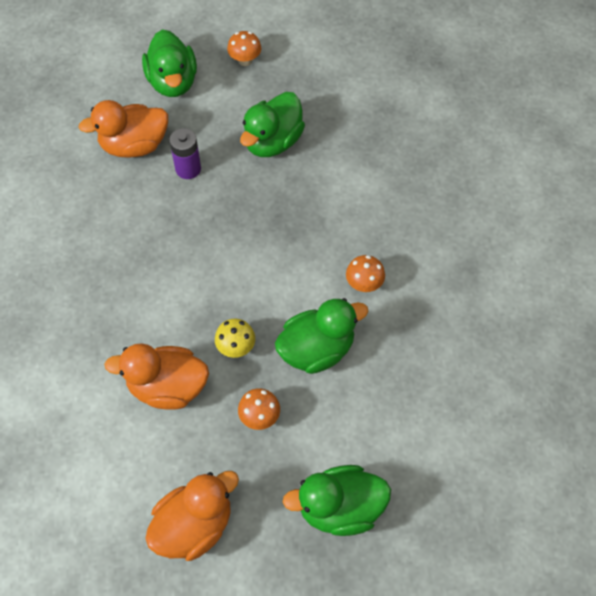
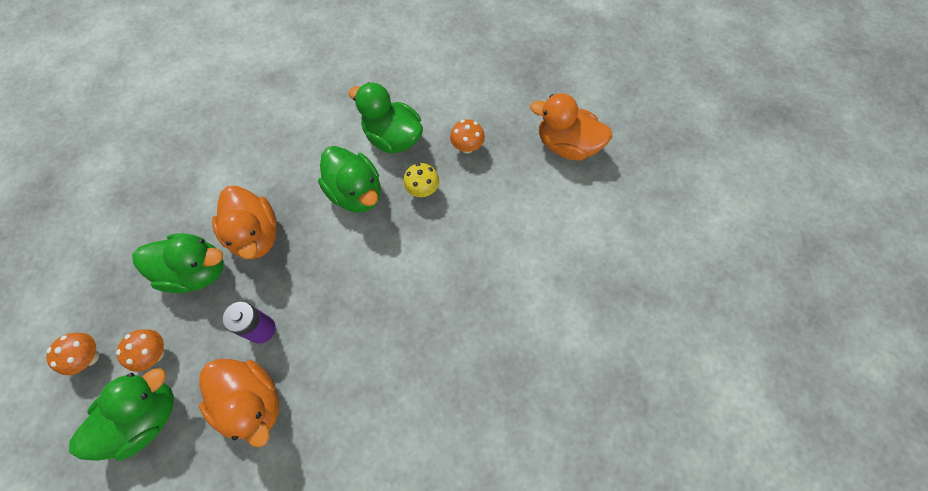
camera: 120 degrees left, 5 degrees up
orange duck [104,343,209,410] -> orange duck moved to [212,186,277,259]
green duck [283,465,391,536] -> green duck moved to [318,146,381,213]
orange mushroom [346,255,385,292] -> orange mushroom moved to [116,329,164,372]

